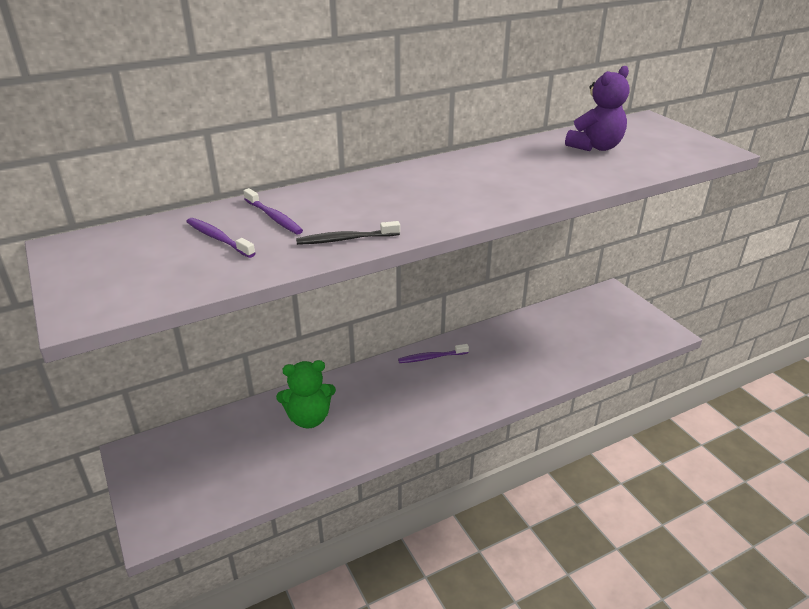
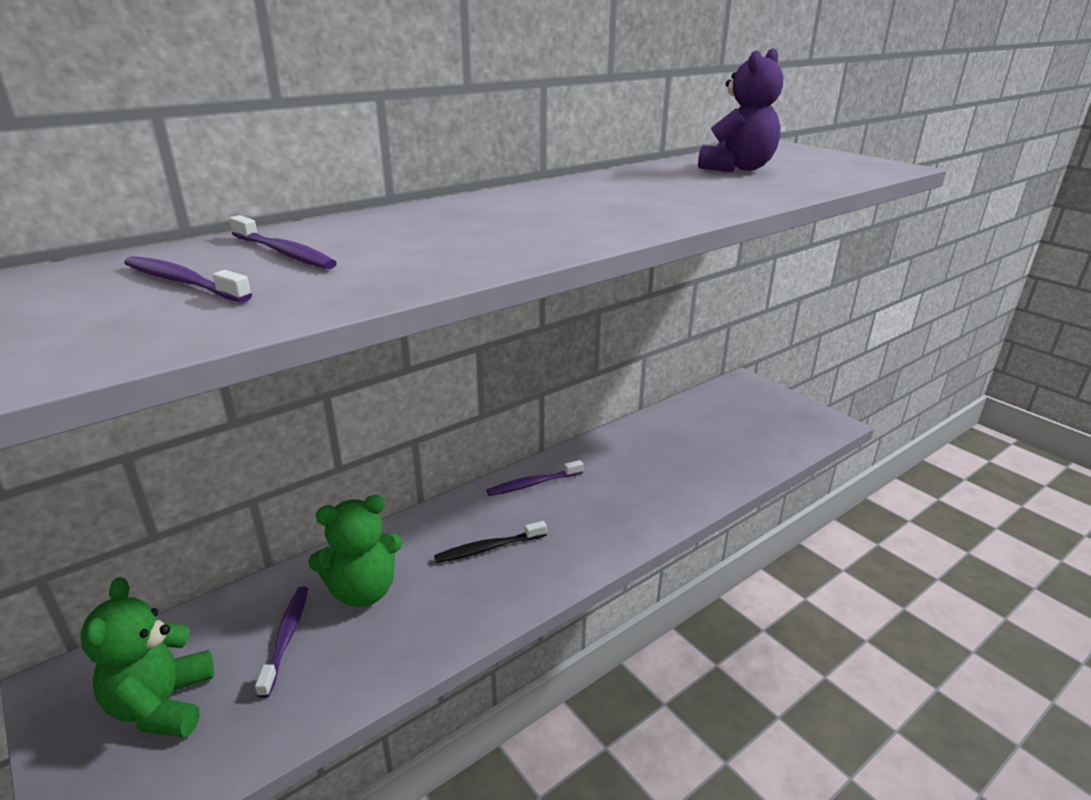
camera: 10 degrees left, 5 degrees down
black toothbrush [296,221,400,245] -> black toothbrush moved to [434,521,547,563]
none -> green teddy bear [80,577,214,738]
none -> purple toothbrush [255,586,308,698]

